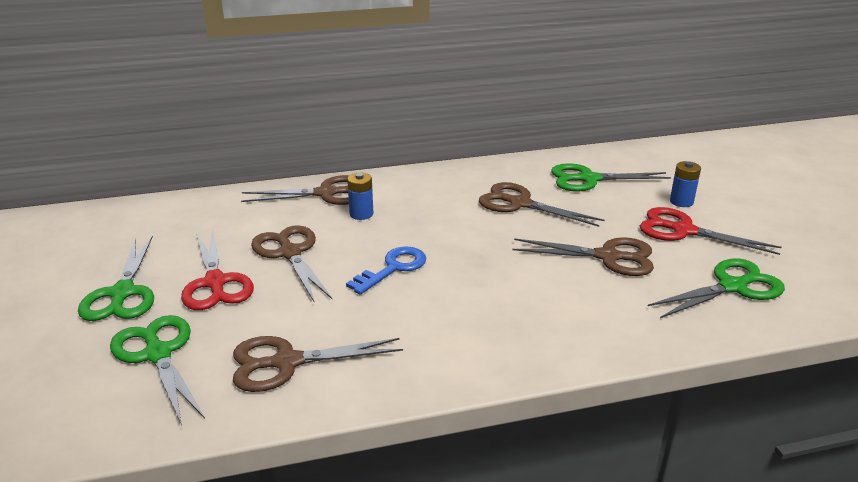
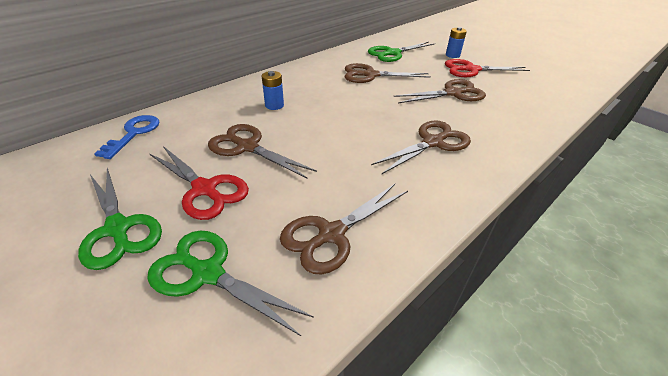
camera: 30 degrees left, 10 degrees up
brown scissors [241,175,349,205] -> brown scissors moved to [371,120,471,174]
blue key [346,246,426,295] -> blue key moved to [94,115,160,159]
green scissors [648,258,785,318] -> none

